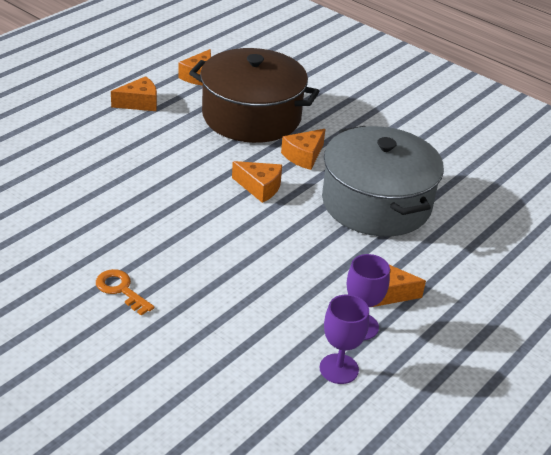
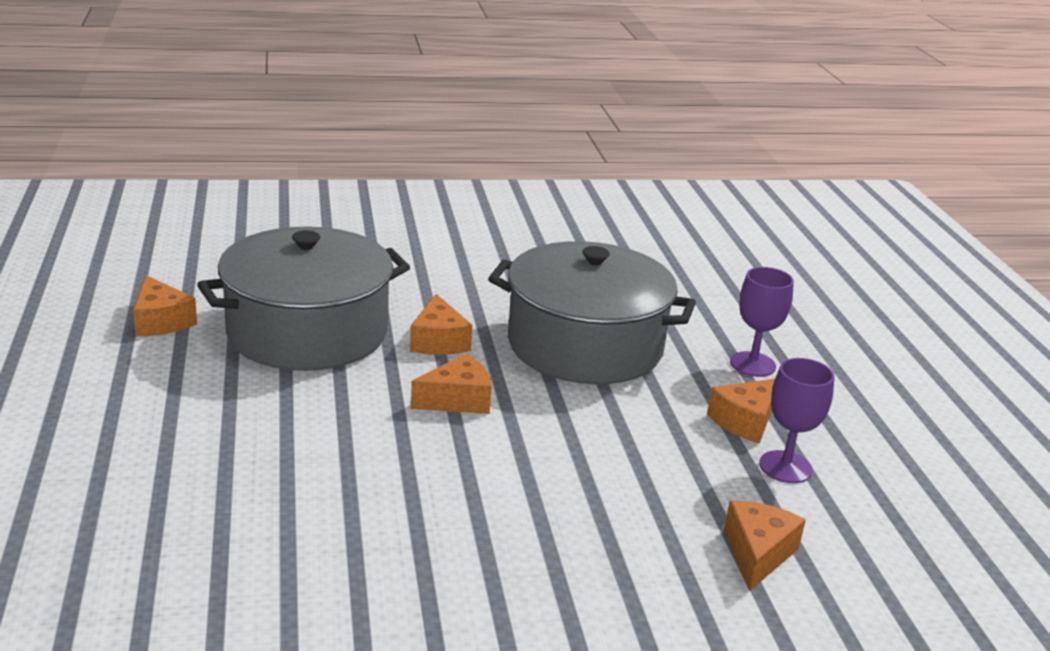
camera: 50 degrees left, 10 degrees down
orange key [96,269,154,315] -> none
orange cheese [111,76,157,111] -> orange cheese moved to [724,501,806,591]
brown pot [189,48,320,143] -> grey pot [197,226,410,371]
purple goblet [319,295,369,384] -> purple goblet moved to [730,267,794,377]

